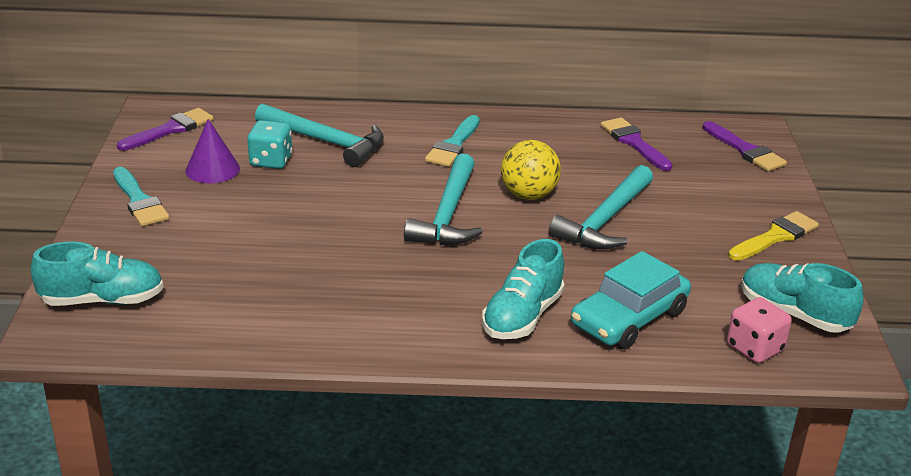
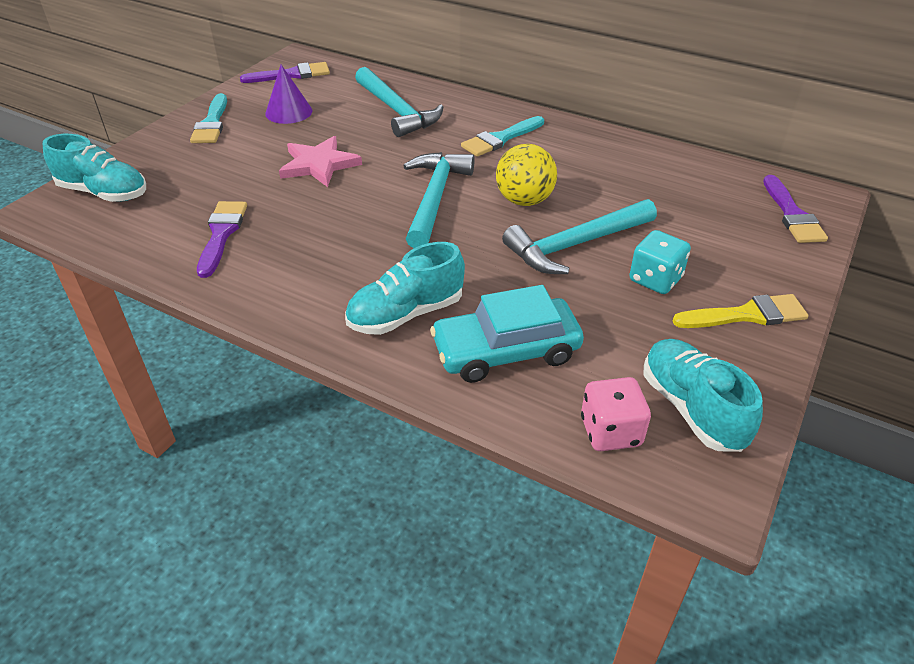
camera: 30 degrees right, 10 degrees up
turquoise dice [247,120,292,169] -> turquoise dice moved to [629,230,691,294]
turquoise hammer [404,153,483,245] -> turquoise hammer turned 150 degrees clockwise [403,152,475,248]
purple brush [601,117,673,171] -> purple brush moved to [197,201,247,278]
none -> pink star [279,136,362,187]

